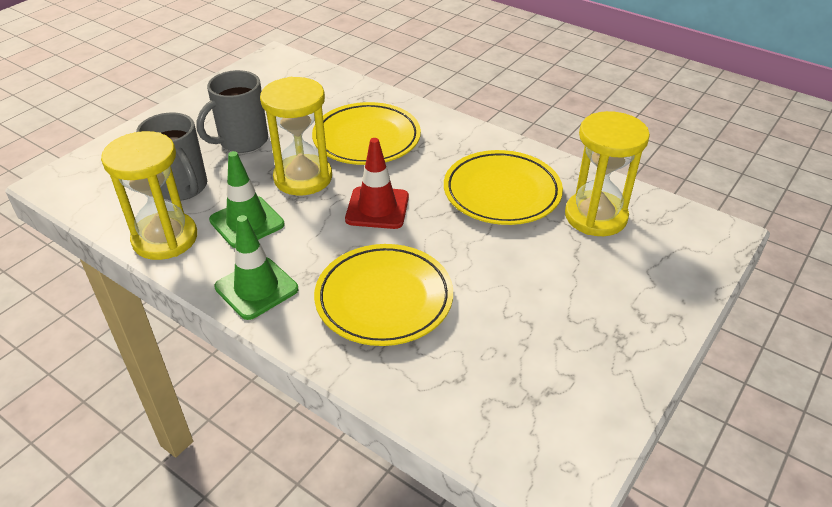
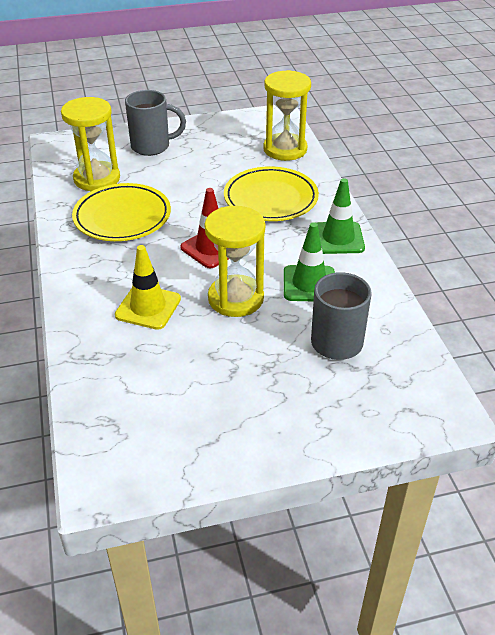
camera: 140 degrees left, 0 degrees up
yellow hourglass [101,131,197,260] -> yellow hourglass moved to [263,70,311,161]
grey mug [196,70,268,153] -> grey mug moved to [125,90,186,156]
yellow plate [312,102,421,165] -> yellow traffic cone [115,245,181,330]

